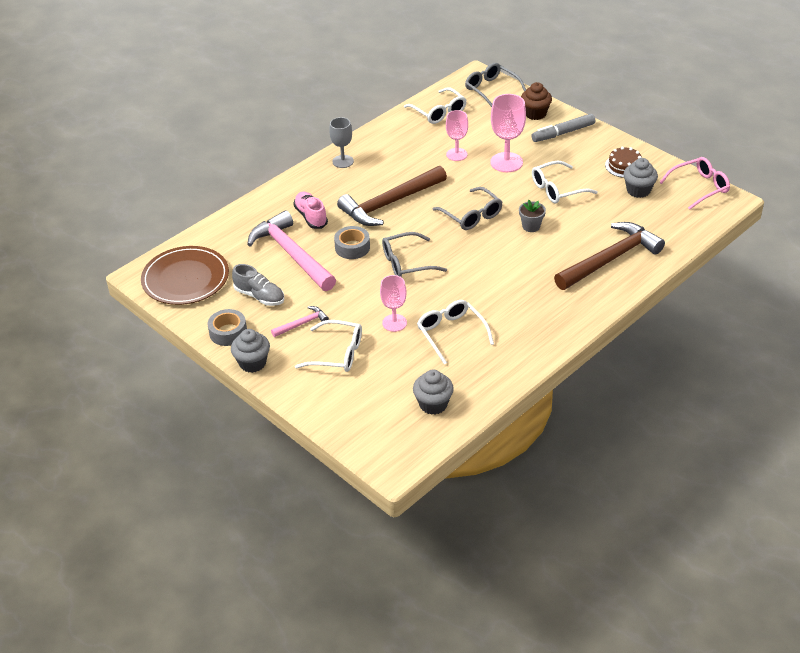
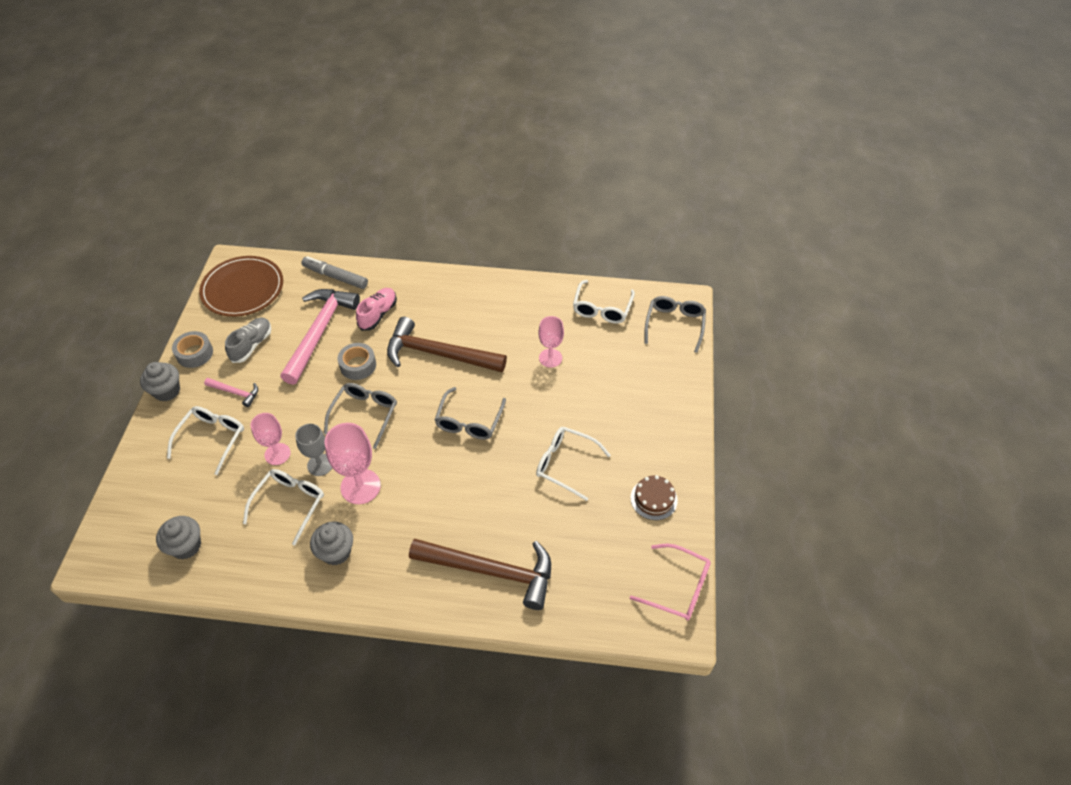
camera: 50 degrees right, 10 degrees up
grey shoe [232,264,284,306] -> grey shoe turned 150 degrees counterclockwise [225,318,271,363]
white glasses [295,320,362,372] -> white glasses turned 135 degrees counterclockwise [167,406,244,475]
grey goblet [329,117,354,168] -> grey goblet moved to [295,424,332,476]
grey glasses [382,232,447,277] -> grey glasses turned 75 degrees clockwise [324,383,397,449]
pink goblet [490,94,526,172] -> pink goblet moved to [325,423,381,504]
grey flower pot [519,200,546,232] -> none
brown cupcake [521,82,552,120] -> none
grey marker [531,114,595,142] -> grey marker moved to [301,256,368,289]
grey cupcake [623,158,658,198] -> grey cupcake moved to [310,522,353,565]

